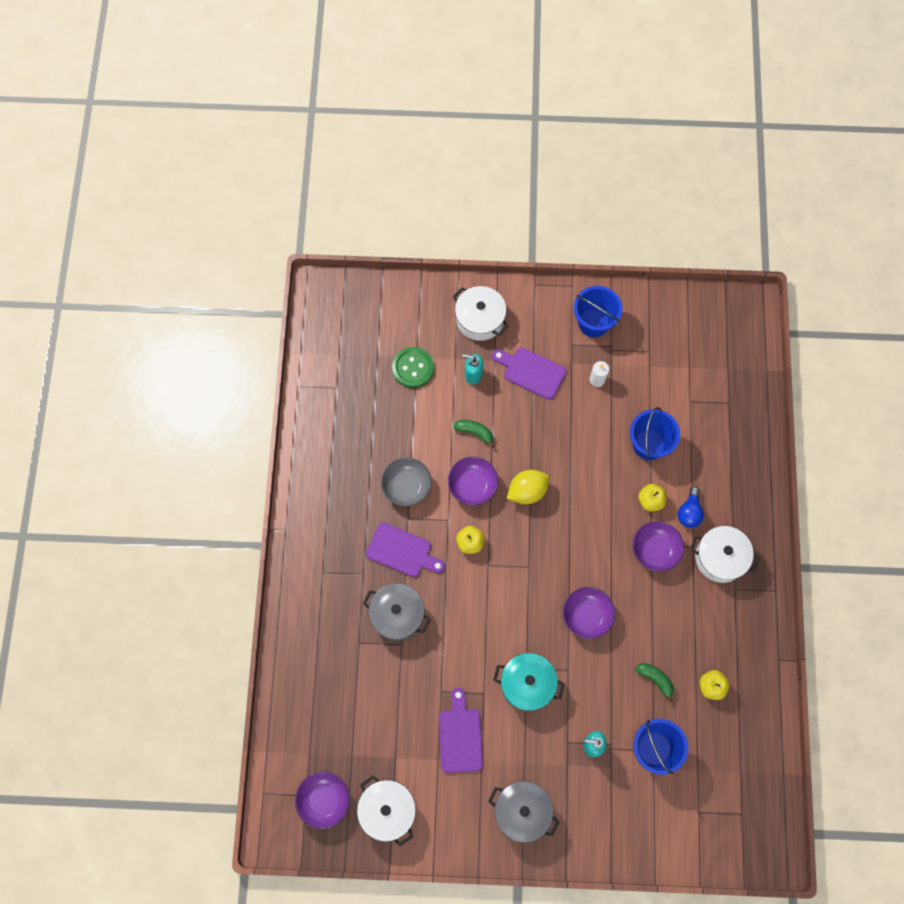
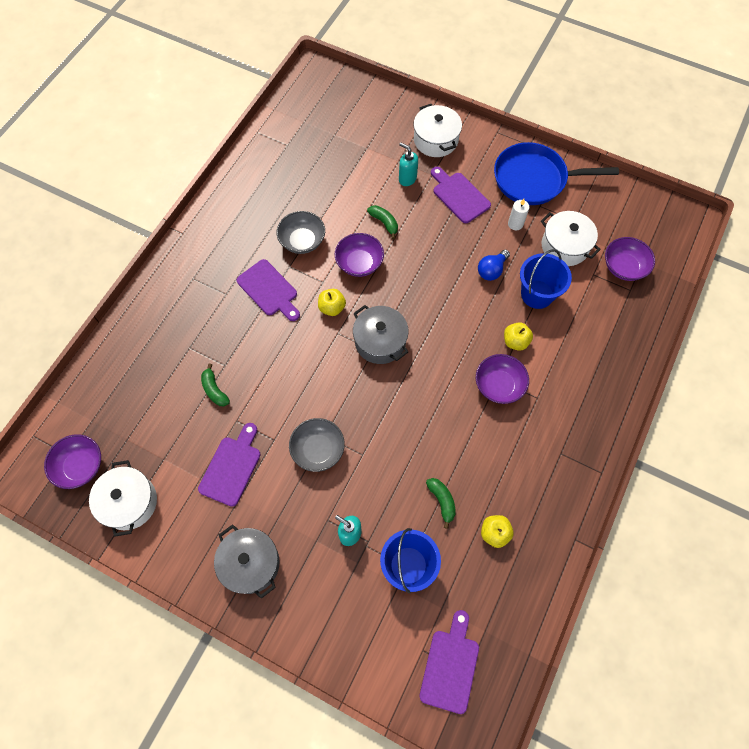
camera: 25 degrees right, 5 degrees down
grey pot [363,583,431,641] -> grey pot moved to [353,305,409,364]
green button [392,347,434,388] -> none
turquoise pot [493,653,565,711] -> grey bowl [289,418,345,472]
yellow lemon [507,470,550,504] -> none
purple bowl [563,587,615,639] -> purple bowl moved to [605,237,655,281]
blue bucket [574,286,622,337] -> blue pan [494,142,619,205]
blue light bulb [678,487,704,528] -> blue light bulb moved to [478,250,510,281]
white pot [691,526,760,583] -> white pot moved to [541,211,601,266]
none -> green banana [201,363,230,406]
none -> purple cutting board [420,610,479,714]

